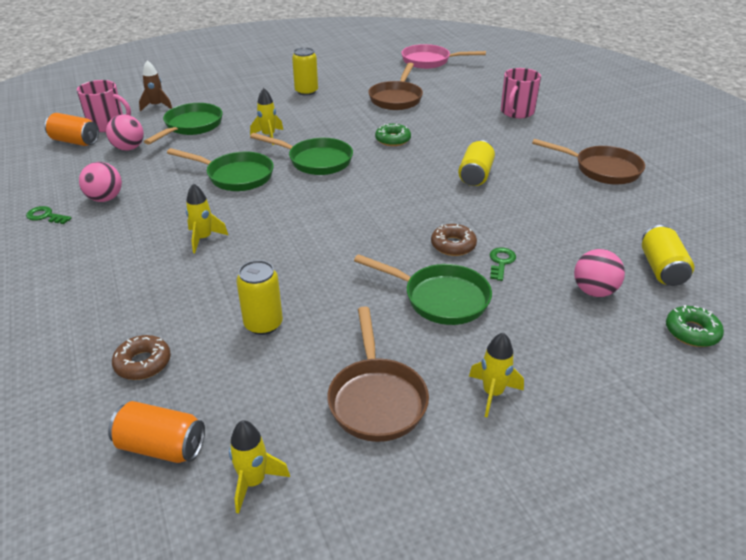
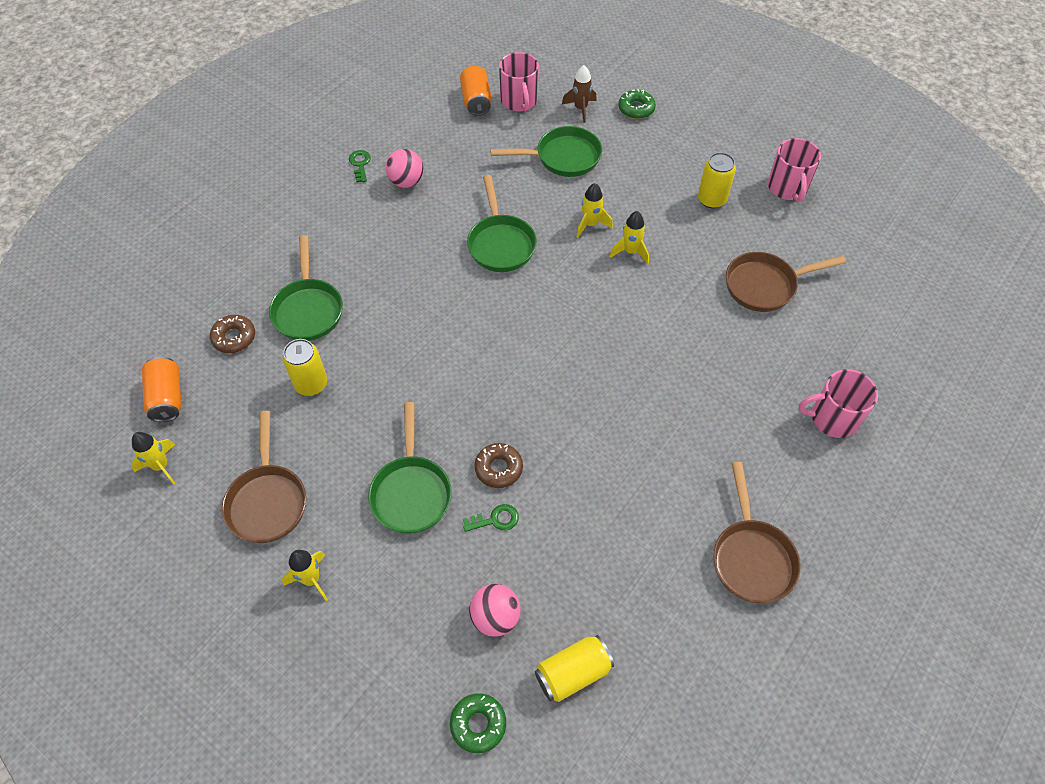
camera: 60 degrees right, 20 degrees up
pink ball [106,115,144,151] -> none
yellow rocket [186,183,228,253] -> yellow rocket moved to [609,211,649,264]
green pan [250,133,353,175] -> green pan moved to [269,235,343,341]
brown pan [327,306,429,442] -> brown pan turned 60 degrees counterclockwise [222,411,306,543]
green donut [375,124,411,146] -> green donut moved to [618,89,656,119]
pink pan [401,44,486,69] -> none
yellow can [458,140,495,186] -> none
none -> pink mug [768,138,821,202]

